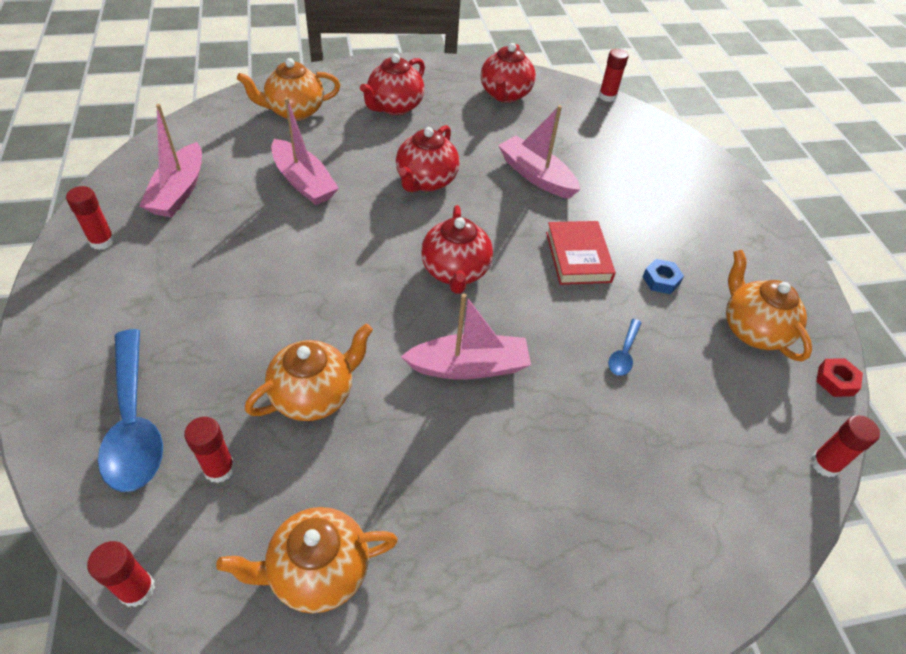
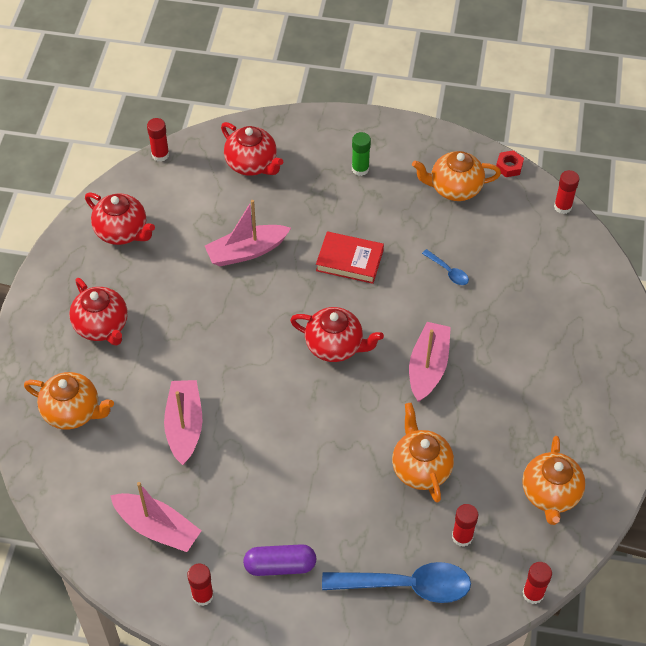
camera: 65 degrees left, 5 degrees up
orange teapot [237,58,340,121] -> orange teapot turned 75 degrees counterclockwise [24,372,114,430]
pink boat [271,97,339,205] -> pink boat turned 75 degrees counterclockwise [164,380,202,465]
red teapot [396,125,460,192] -> red teapot moved to [221,122,283,176]
blue nut [643,259,684,294] -> none
none -> purple capsule [243,544,316,576]
none -> green glue stick [352,132,371,176]

